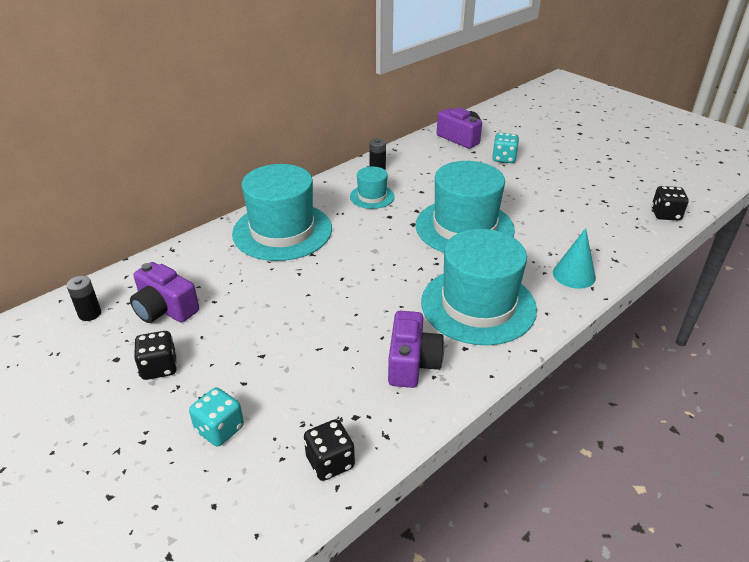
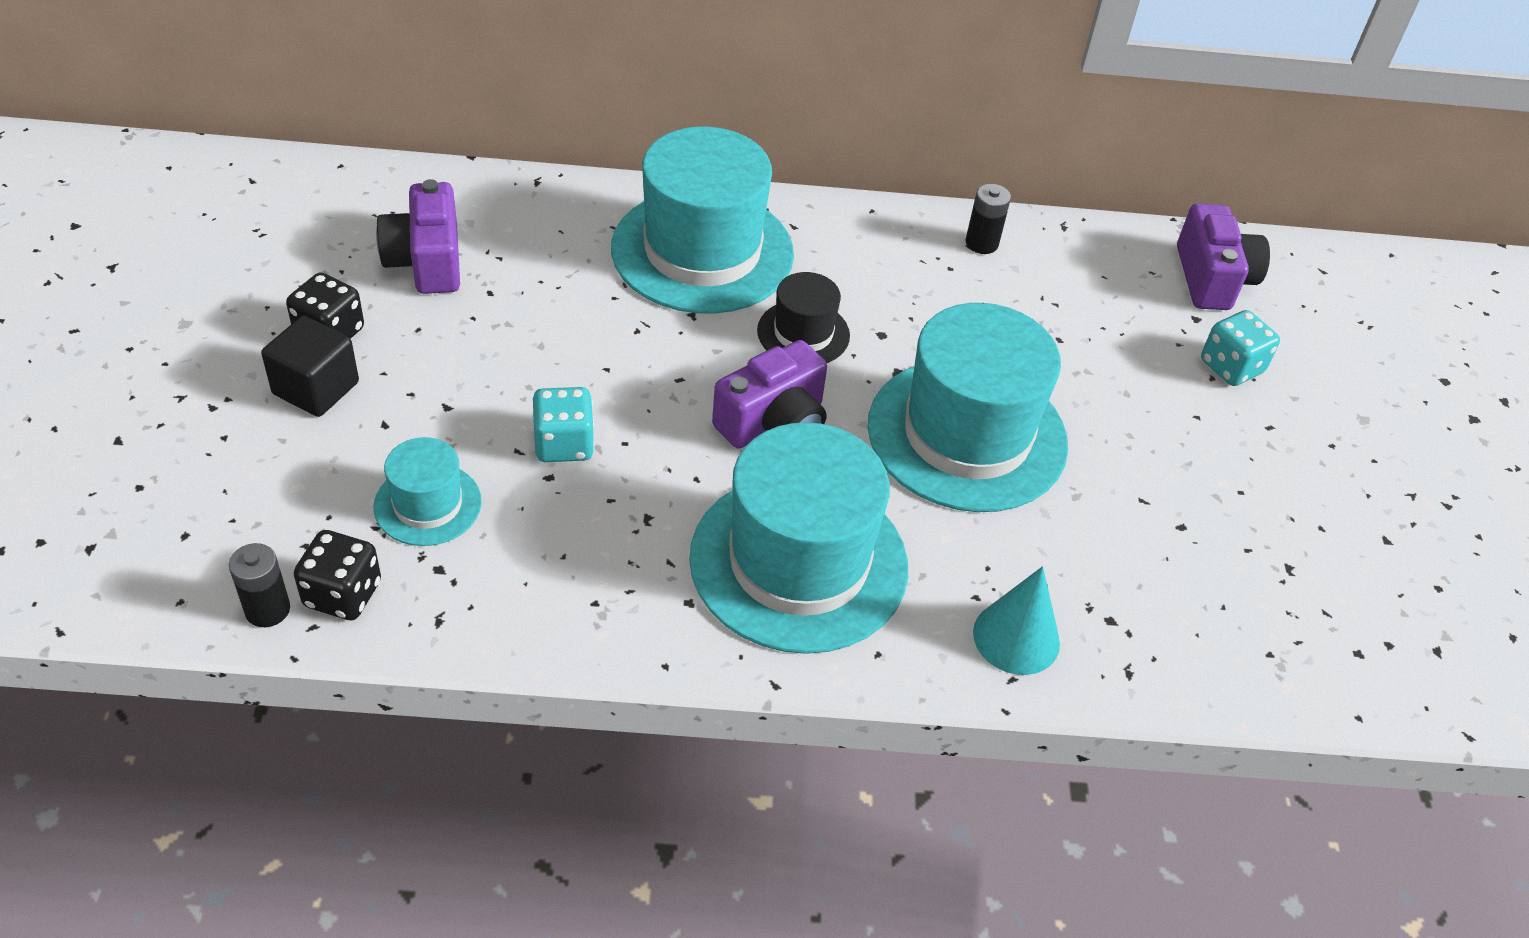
camera: 40 degrees right, 10 degrees up
black battery [66,276,101,321] -> black battery moved to [229,543,290,627]
turquoise dice [189,387,244,447] -> turquoise dice moved to [533,387,595,462]
turquoise hat [350,166,395,209] -> turquoise hat moved to [374,437,482,546]
purple camera [388,311,444,388] -> purple camera moved to [712,340,827,449]
black dice [652,186,688,220] -> none
none -> black cube [261,316,359,417]
none -> black hat [757,272,850,363]

